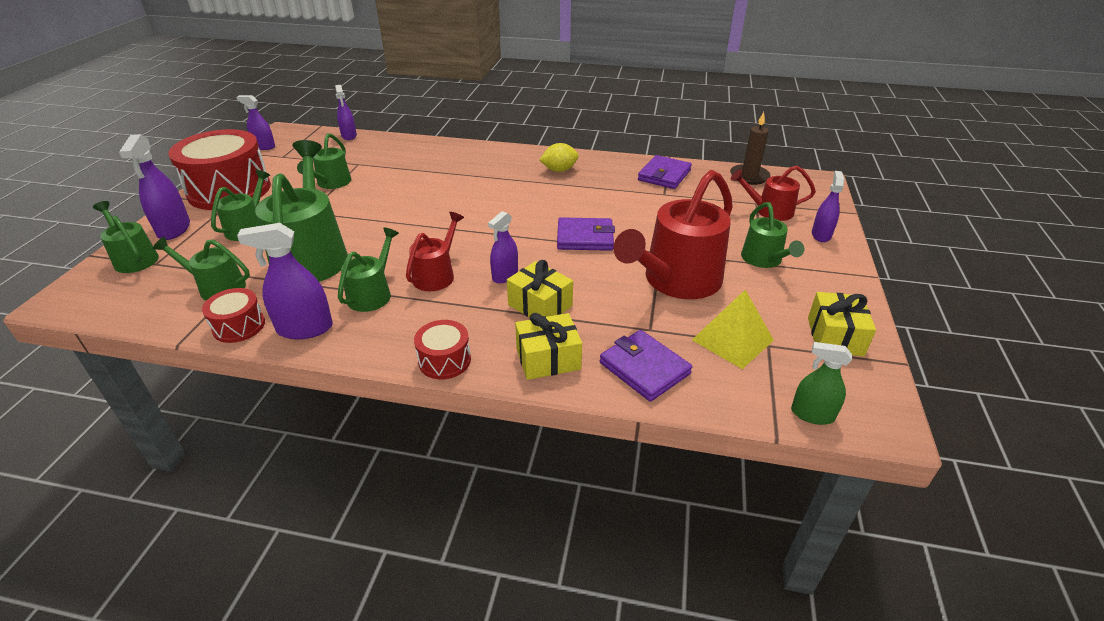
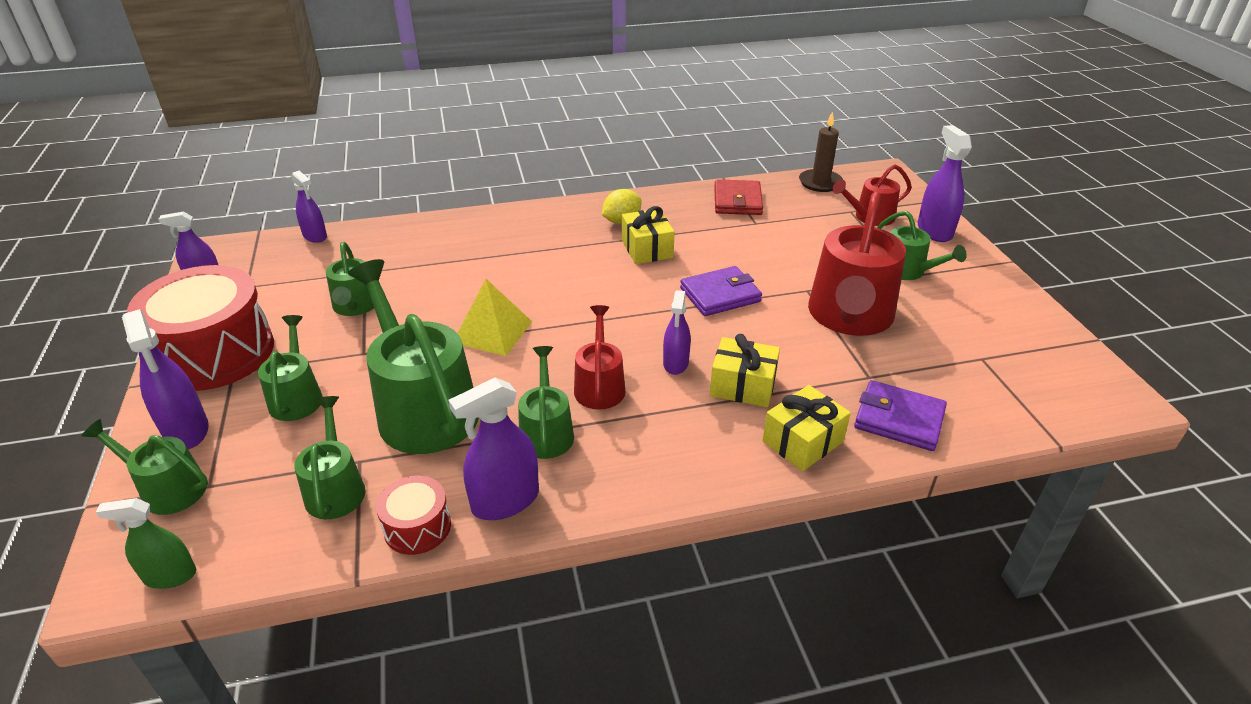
camera: 25 degrees left, 0 degrees up
green watering can [152,237,250,301] -> green watering can turned 90 degrees clockwise [294,396,366,520]
red drum [414,320,471,379] -> none
purple wallet [638,155,692,189] -> red wallet [714,179,763,215]
yellow pyramid [692,290,774,369] -> yellow pyramid moved to [458,279,532,356]
green spray bottle [791,342,852,425] -> green spray bottle moved to [96,498,196,589]
yellow gift [808,292,876,356] -> yellow gift moved to [622,206,675,264]
purple spray bottle [812,171,844,242] -> purple spray bottle [918,125,972,242], size x1.52

